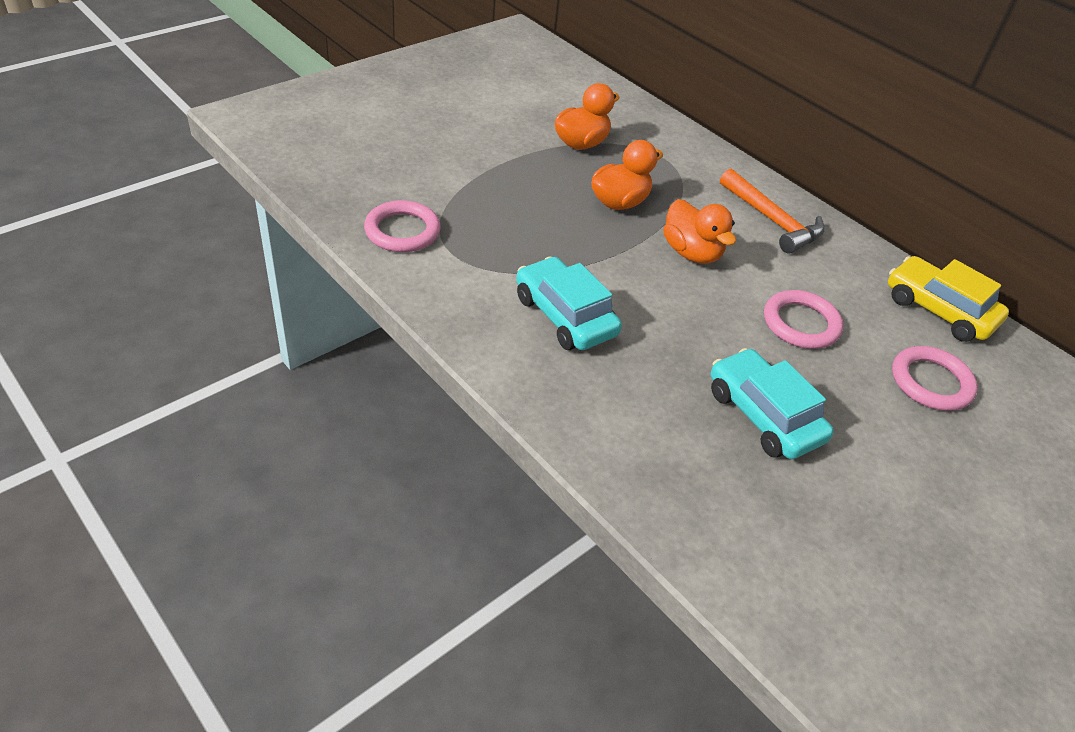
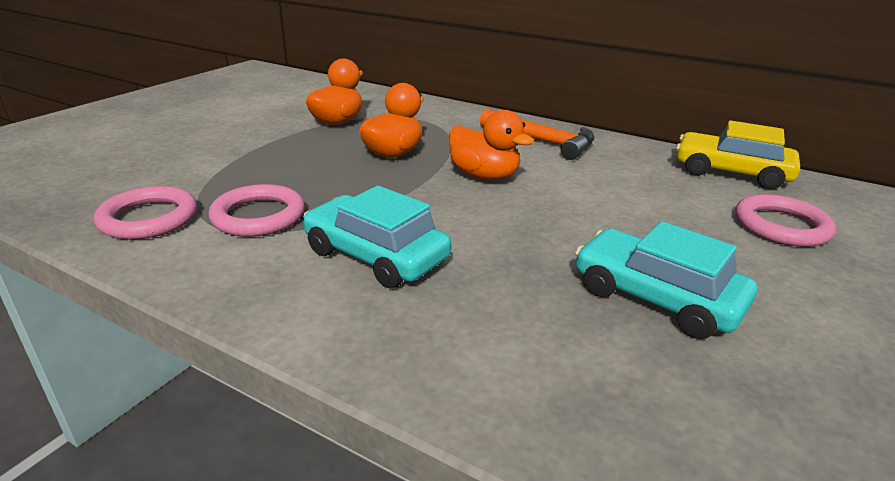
camera: 15 degrees left, 15 degrees down
pink ring [764,290,843,349] -> pink ring moved to [208,184,305,237]

